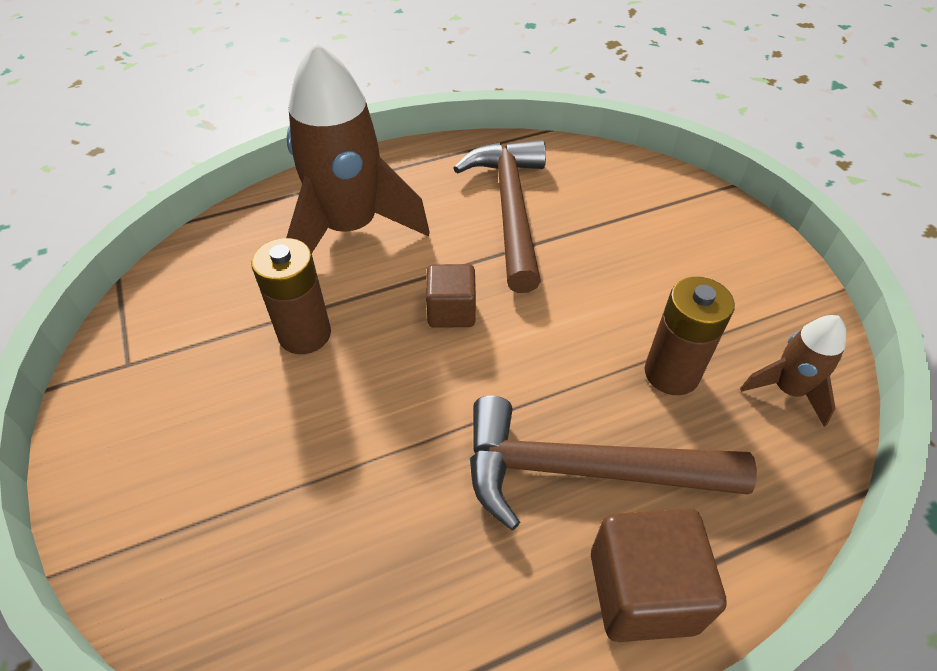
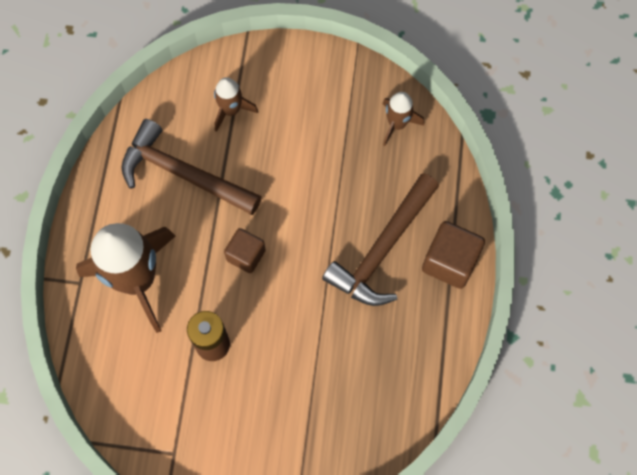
camera: 60 degrees left, 20 degrees up
brown battery [645,277,735,395] -> none
none -> brown rocket [214,77,258,132]

